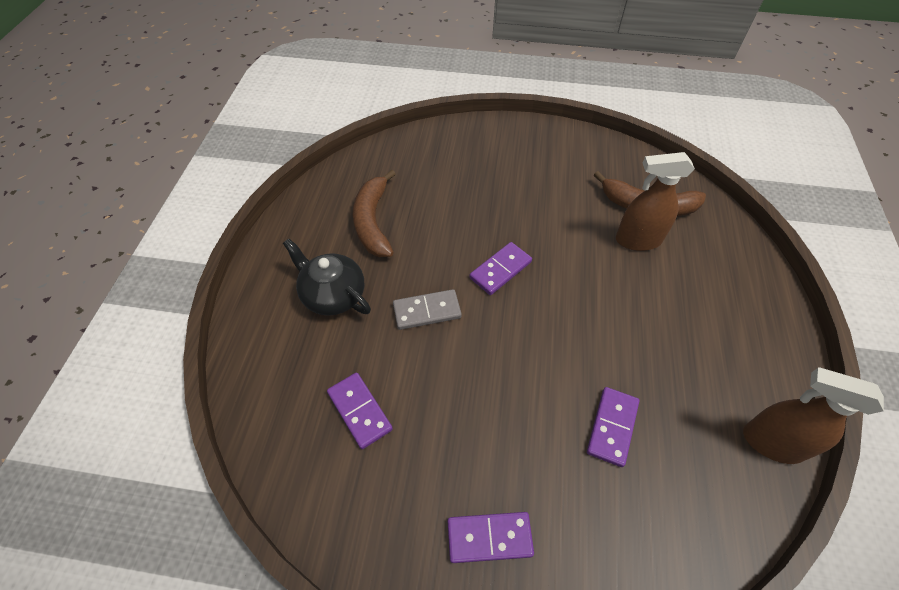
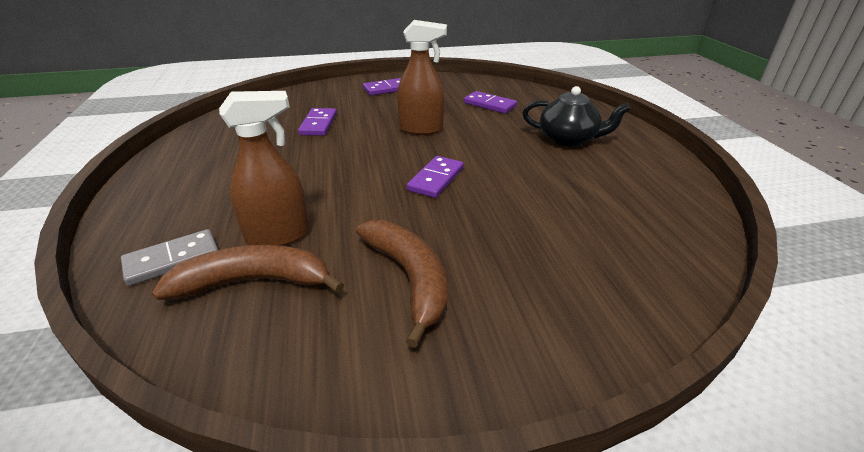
camera: 160 degrees right, 20 degrees down
brown banana [353,170,396,257] -> brown banana moved to [356,220,448,348]
grey domino [393,289,462,330] -> grey domino moved to [121,229,218,286]
brown spray bottle [743,367,884,464] -> brown spray bottle moved to [397,20,447,135]

